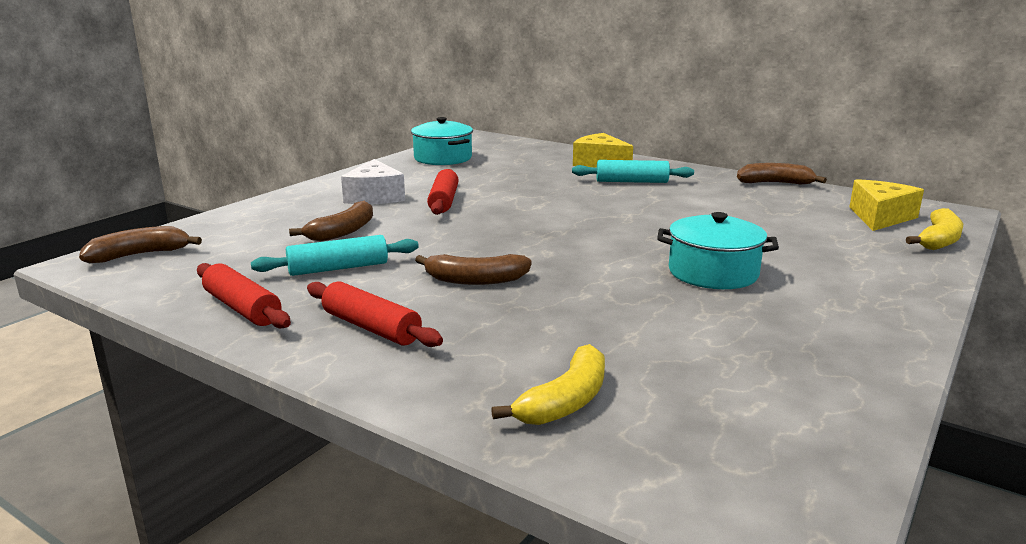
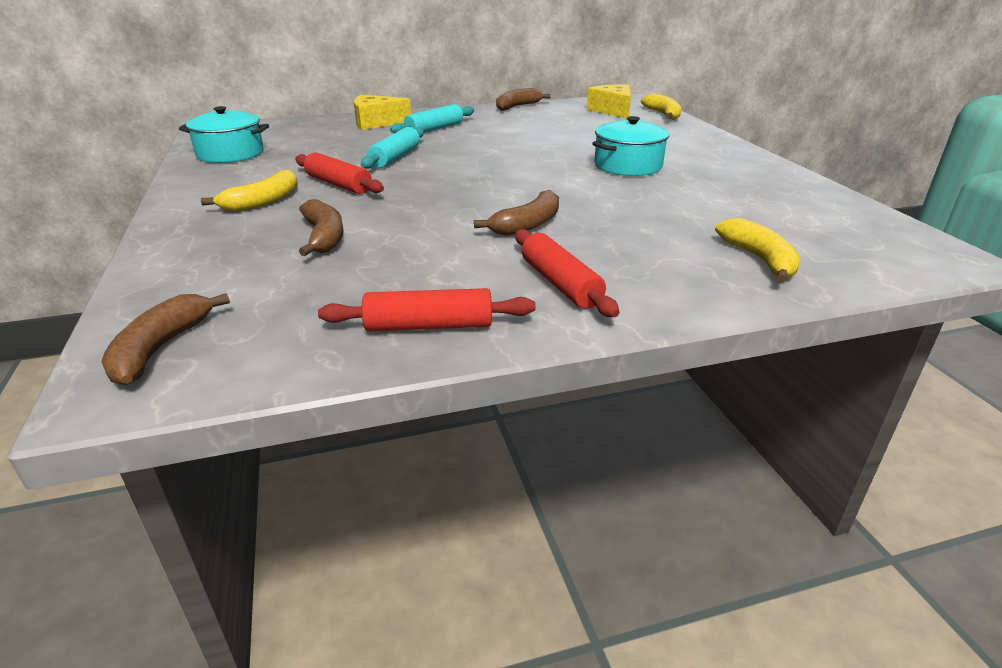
camera: 50 degrees left, 10 degrees up
turquoise rolling pin [251,235,419,276] -> turquoise rolling pin moved to [361,127,424,169]
red rolling pin [307,281,443,347] -> red rolling pin turned 75 degrees clockwise [515,229,620,317]
white cheese [341,159,405,204] -> yellow banana [201,170,298,212]

